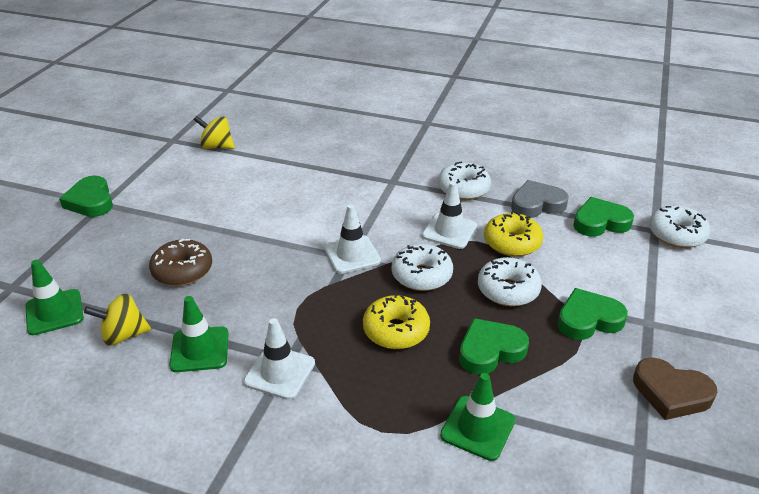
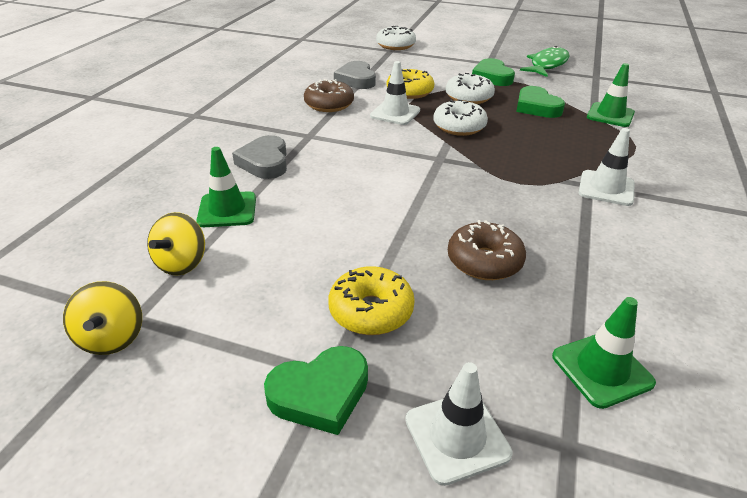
camera: 90 degrees left, 0 degrees up
yellow spinning top [84,294,151,346] -> yellow spinning top moved to [63,281,142,355]
green traffic cone [169,296,229,372] -> green traffic cone moved to [196,147,256,227]
white traffic cone [324,204,381,274] -> white traffic cone moved to [405,362,513,486]
yellow donut [363,293,430,349] -> yellow donut moved to [328,266,415,335]
white donut [438,161,491,200] -> brown donut [304,79,354,112]
green heart [573,197,634,237] -> none
brown heart [633,357,717,420] -> green fish [520,46,570,77]
none -> grey heart [232,135,287,179]

